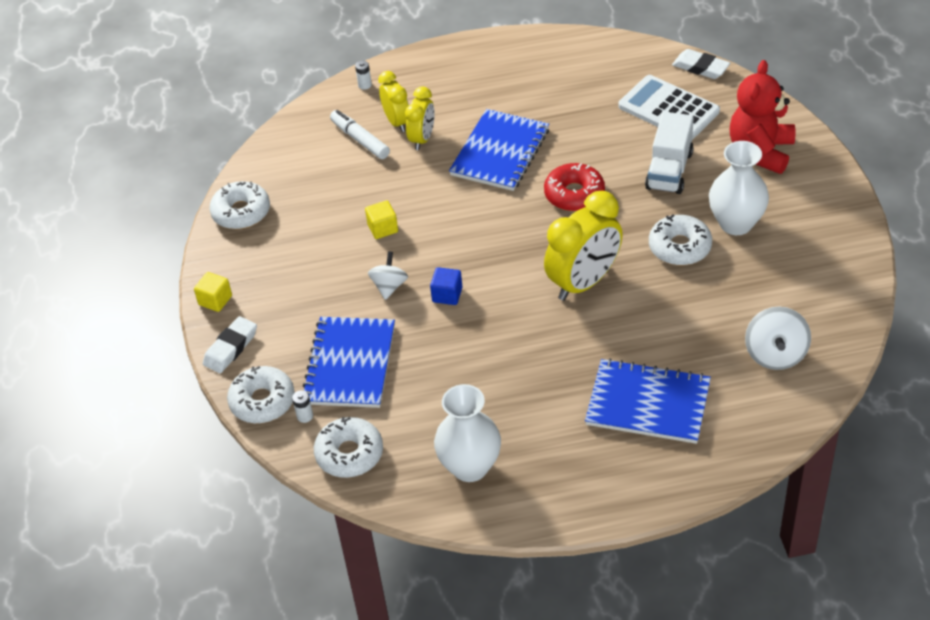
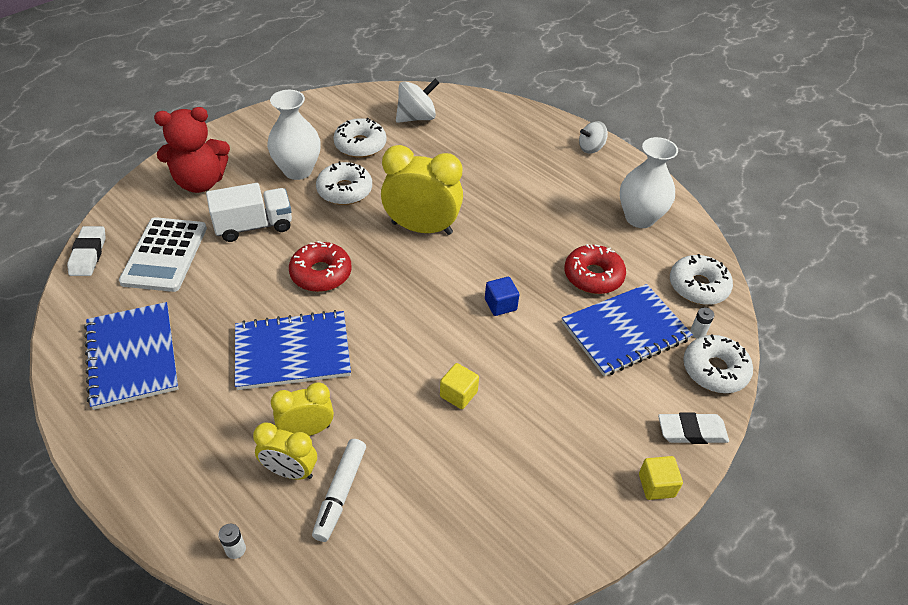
camera: 130 degrees left, 0 degrees up
white donut [209,181,270,229] -> white donut moved to [333,118,386,158]
white spinning top [368,251,408,300] -> white spinning top moved to [579,121,608,154]
yellow clock [378,71,409,132] -> yellow clock turned 105 degrees counterclockwise [253,422,317,480]
blue notebook [585,358,711,444] -> blue notebook moved to [84,302,178,410]
none -> red donut [564,244,626,294]

